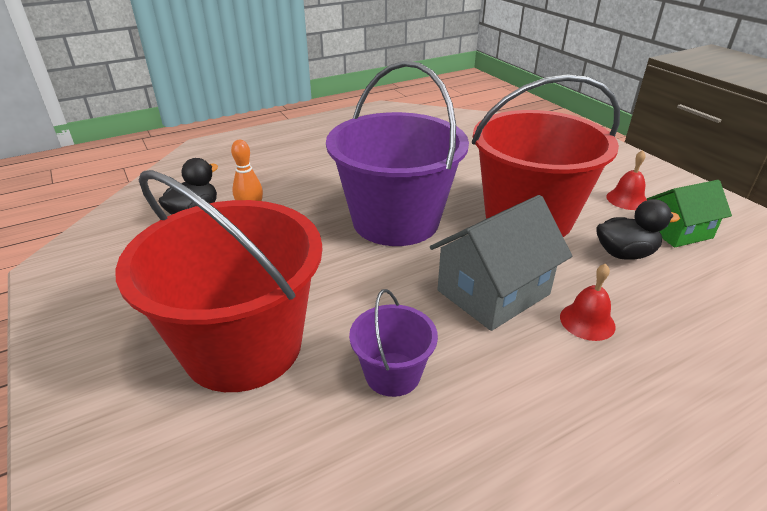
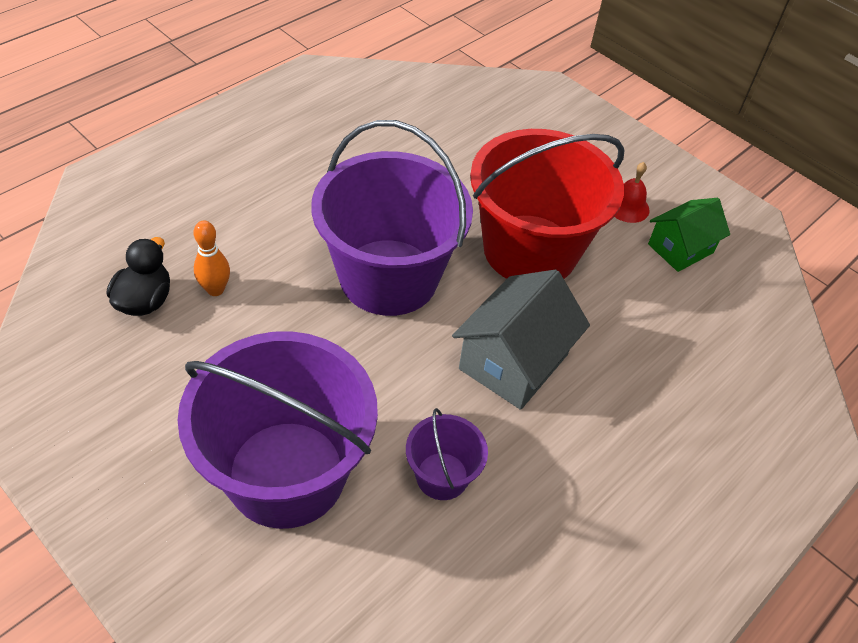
camera: 20 degrees left, 15 degrees up
red bucket [115,170,323,392] -> purple bucket [177,331,378,529]
red bell [560,263,616,341] -> none
black duck [597,199,680,260] -> none

